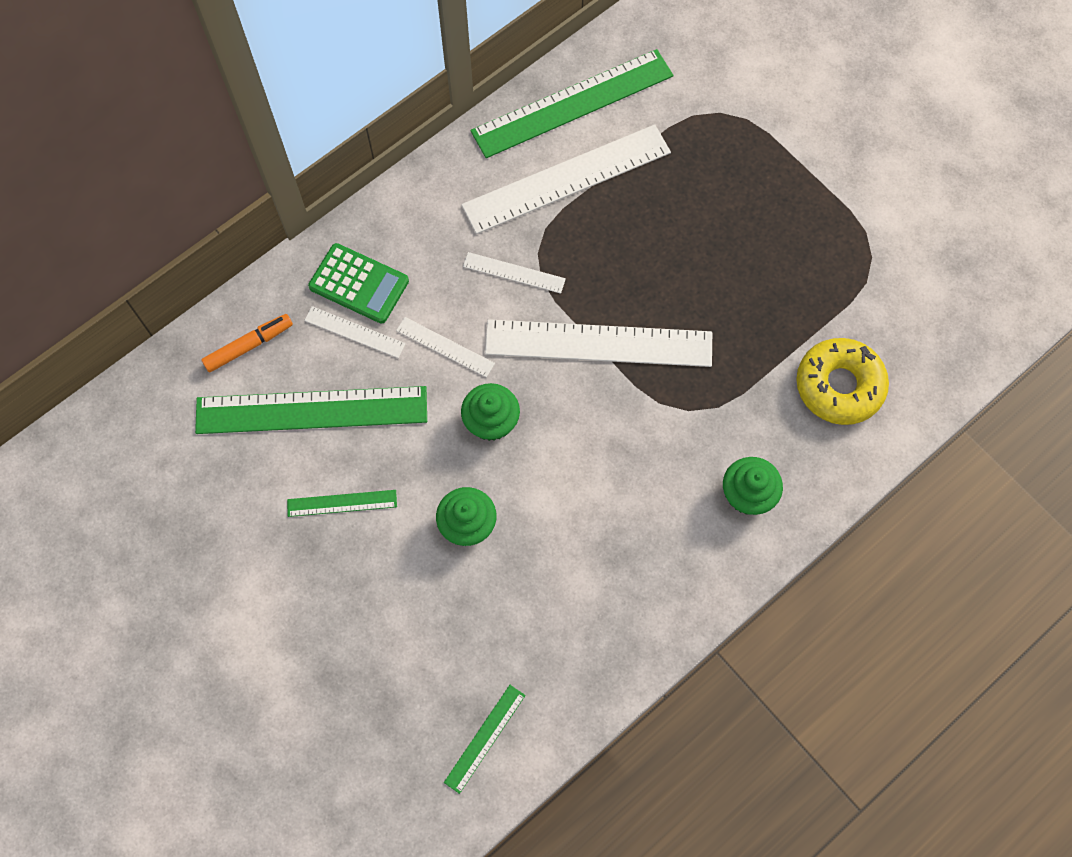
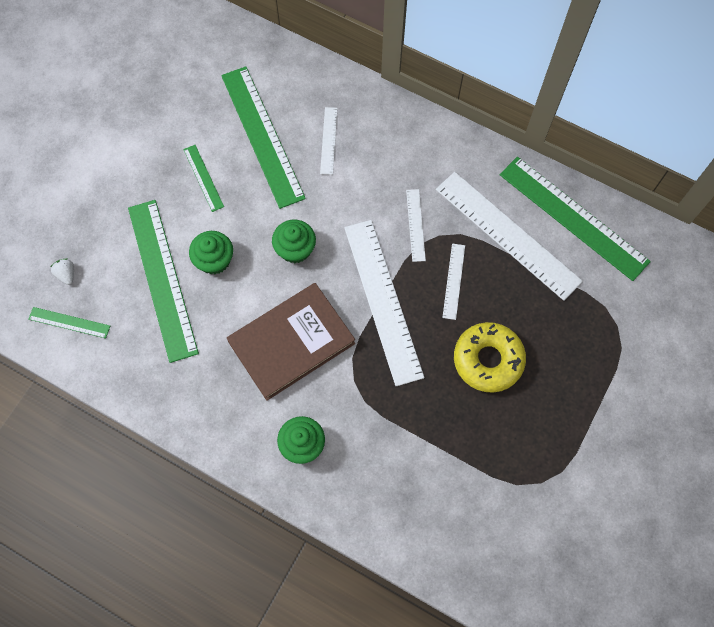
camera: 70 degrees right, 0 degrees up
orange marker [201,314,293,373] -> none
green calculator [308,243,409,324] -> none
white ruler [396,317,495,378] -> white ruler moved to [442,244,465,320]
yellow donut [796,338,889,425] -> yellow donut moved to [454,322,526,393]
none -> white strawberry [50,258,74,285]
none -> green ruler [128,200,199,363]
none -> brown book [227,283,355,401]

